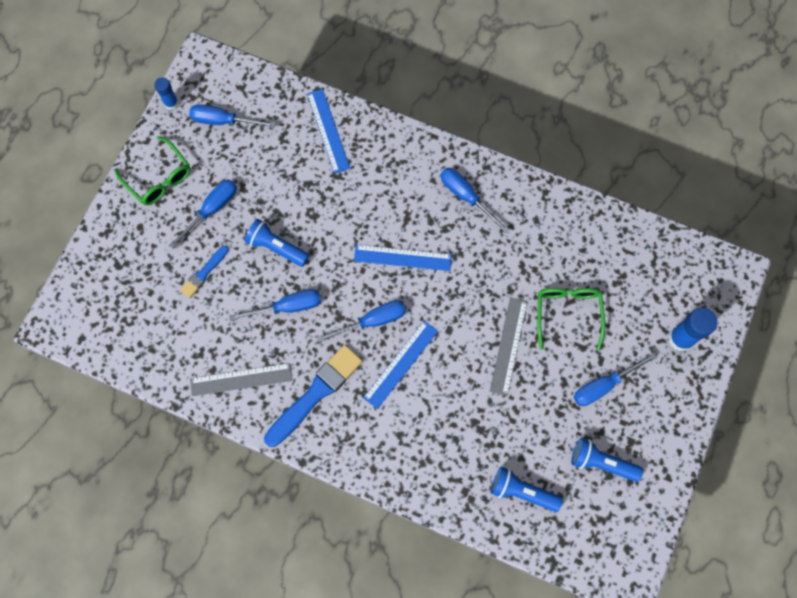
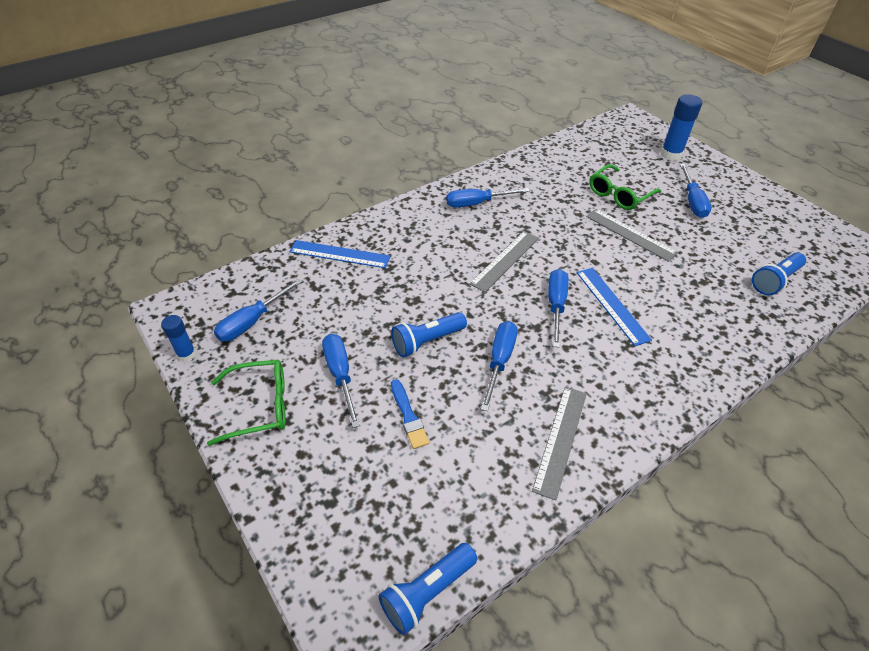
camera: 60 degrees left, 25 degrees down
blue brush [264,345,363,447] -> none
blue ruler [354,245,452,271] -> grey ruler [469,231,539,292]
green glasses [537,288,605,350] -> green glasses turned 75 degrees counterclockwise [589,164,662,210]
blue flashlight [571,438,643,482] -> blue flashlight moved to [379,543,477,635]

